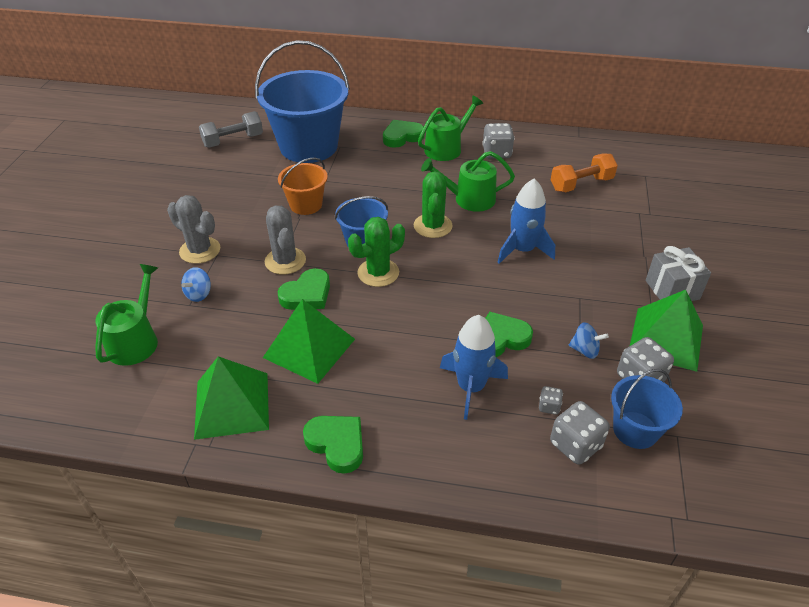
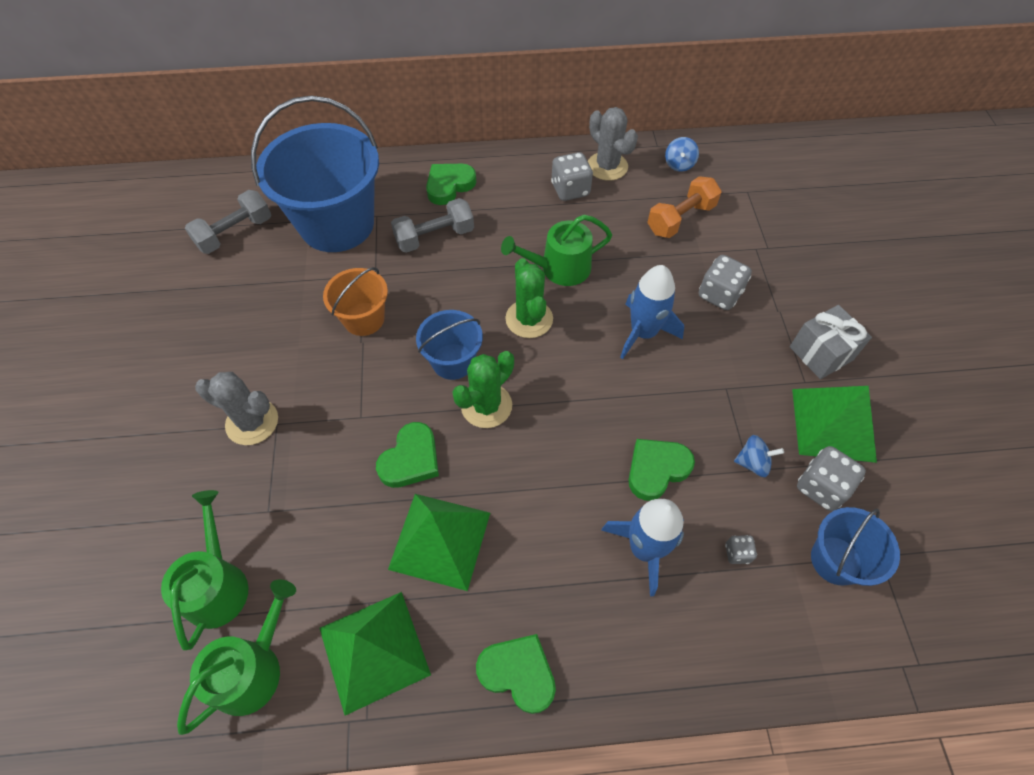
camera: 15 degrees left, 15 degrees up
blue spinning top [181,267,211,302] -> blue spinning top moved to [665,137,699,172]
grey cactus [265,206,306,275] -> grey cactus moved to [588,107,638,181]
green watering can [418,96,483,161] -> green watering can moved to [177,579,296,735]
grey dice [550,401,610,465] -> grey dice moved to [699,255,752,310]
none -> grey dumbbell [391,198,474,253]

